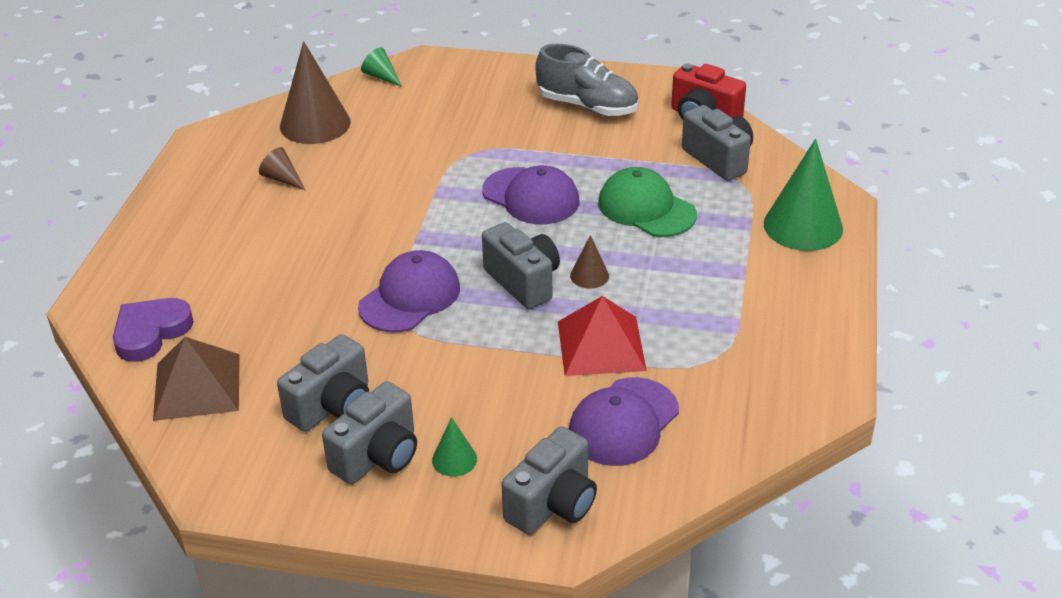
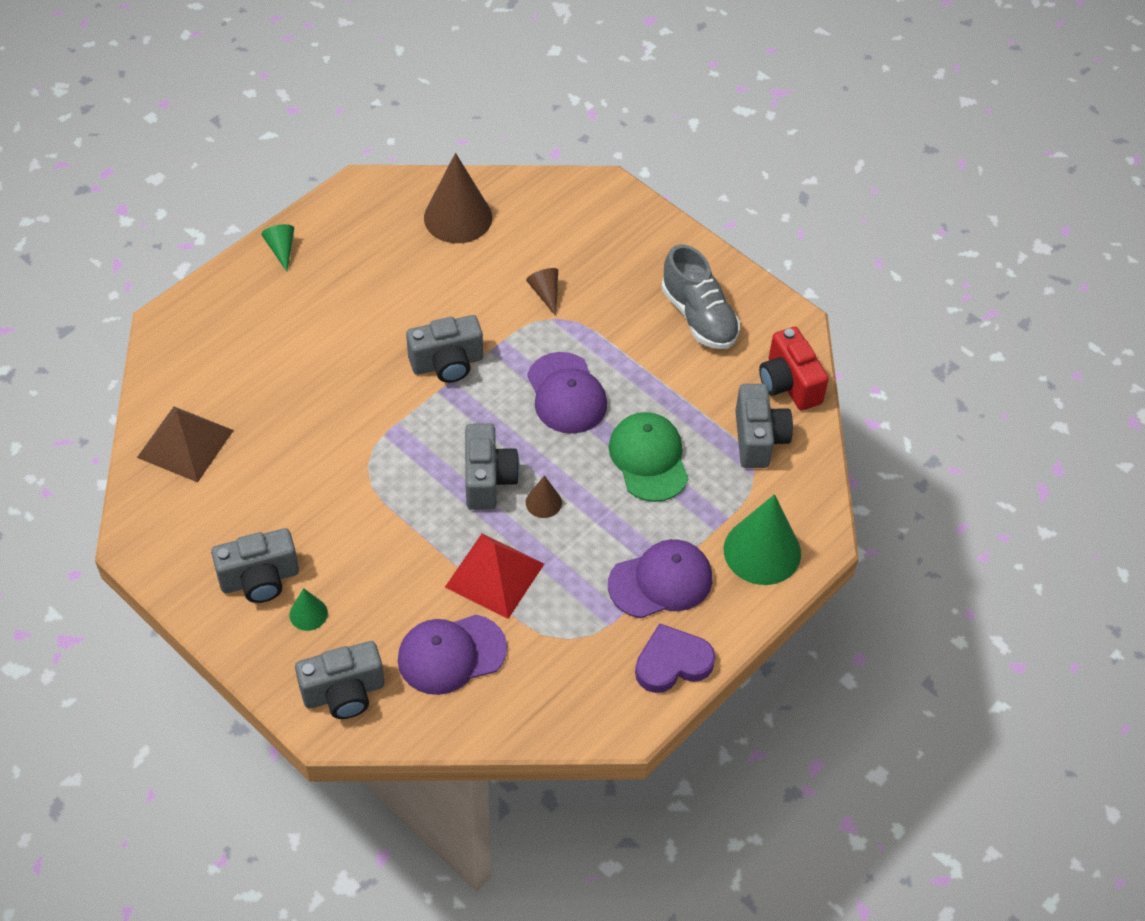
camera: 30 degrees right, 15 degrees up
purple heart [113,298,194,362] -> purple heart moved to [635,623,716,693]
brown cone [259,147,305,190] -> brown cone moved to [526,268,558,316]
grey camera [277,334,369,432] -> grey camera moved to [406,315,483,383]
purple cap [358,250,460,333] -> purple cap moved to [608,539,712,618]
green cone [361,47,402,87] -> green cone moved to [261,224,294,272]

